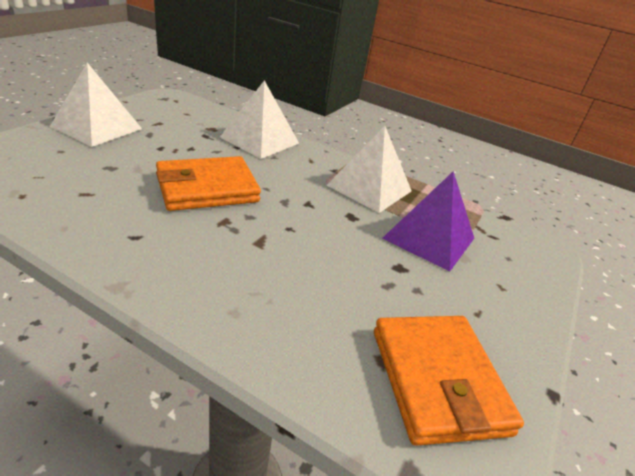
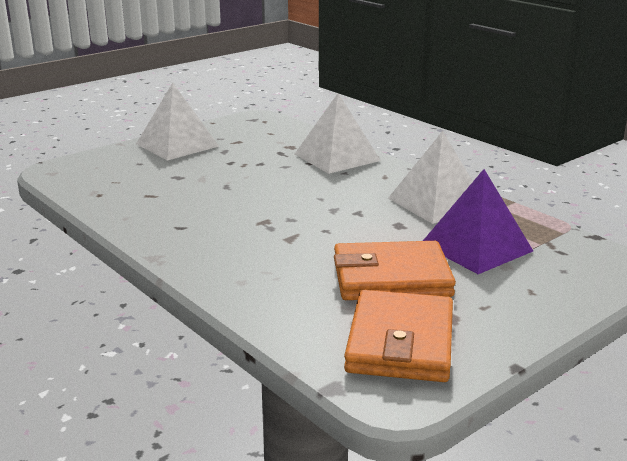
camera: 25 degrees right, 10 degrees down
orange wallet [156,156,261,211] -> orange wallet moved to [334,241,456,300]

